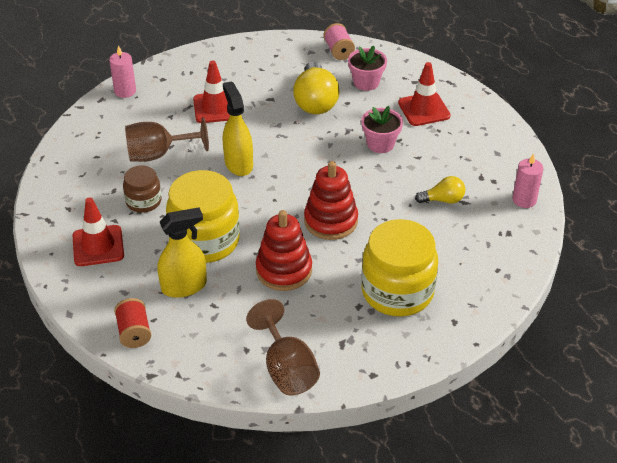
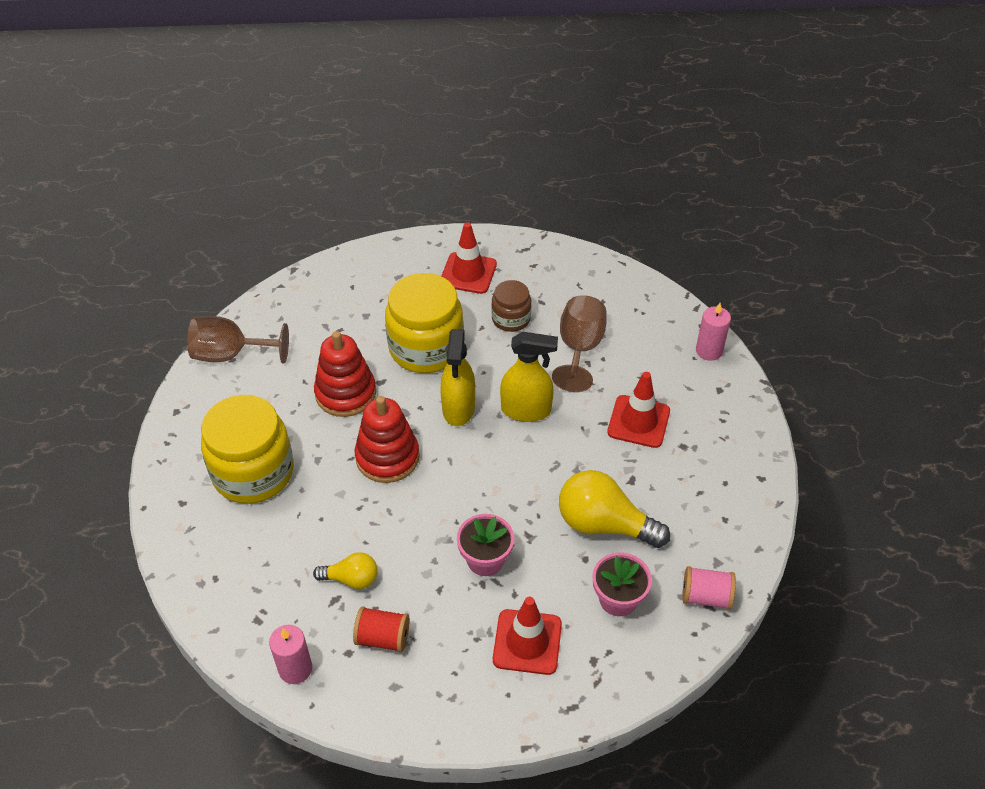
camera: 115 degrees right, 5 degrees up
red spool [114,298,151,348] -> red spool moved to [353,607,410,652]
yellow spray bottle [157,207,207,298] -> yellow spray bottle moved to [441,329,475,426]
yellow light bulb [415,176,465,204] -> yellow light bulb turned 105 degrees counterclockwise [313,552,378,589]

